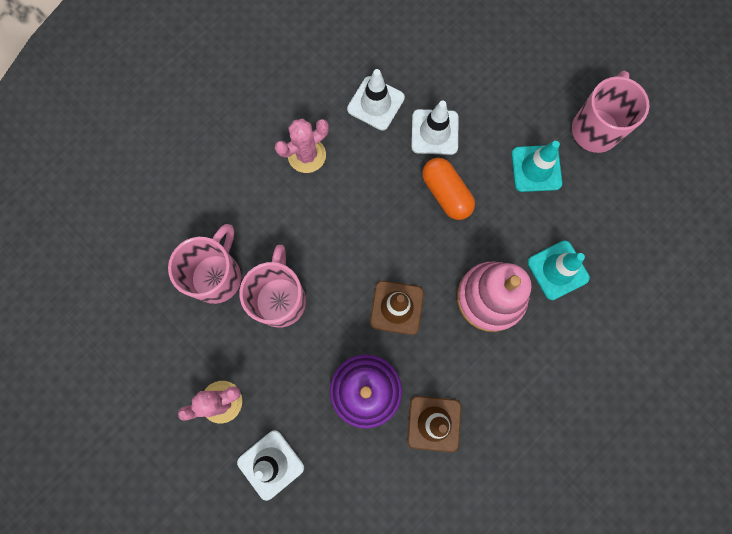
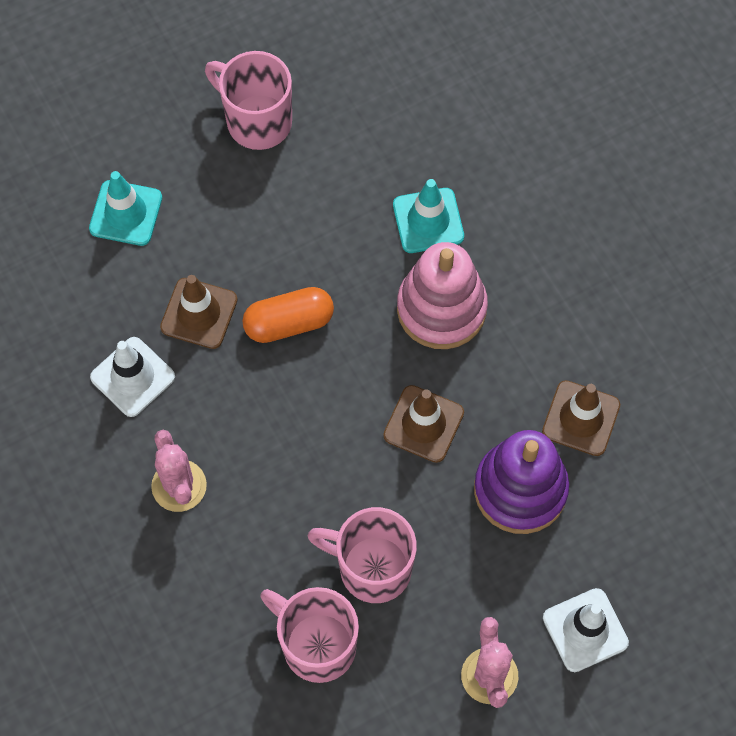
camera: 75 degrees left, 10 degrees down
white traffic cone [411,101,459,155] -> brown traffic cone [160,275,238,349]
turquoise traffic cone [511,141,562,192] -> turquoise traffic cone moved to [89,171,162,246]

